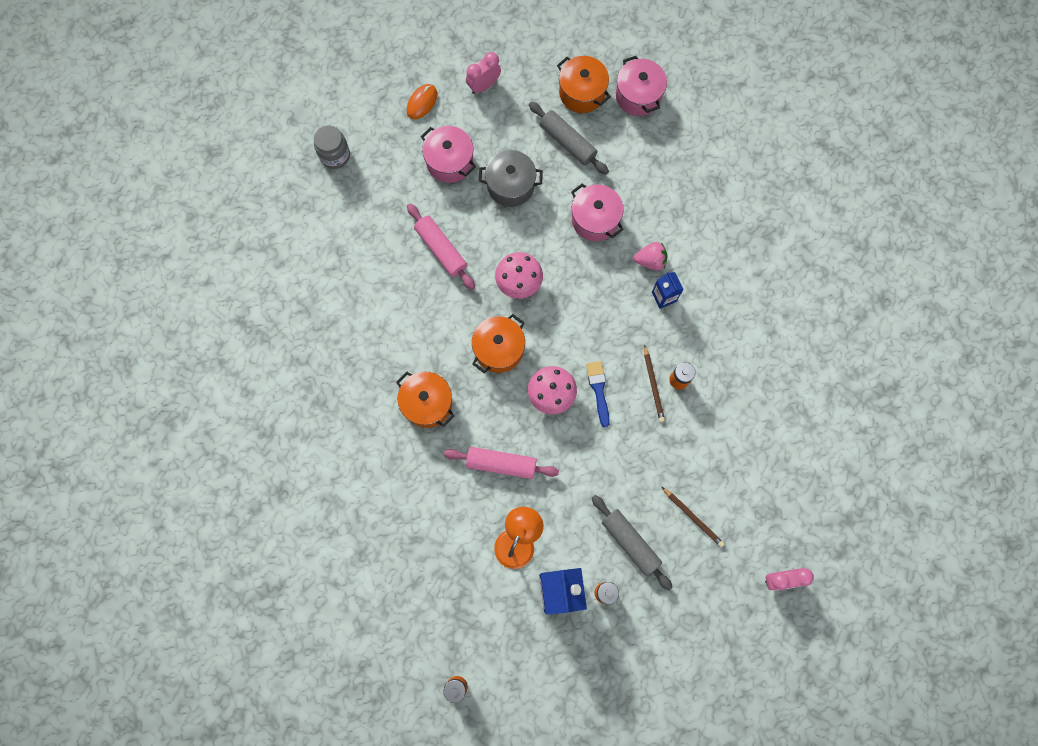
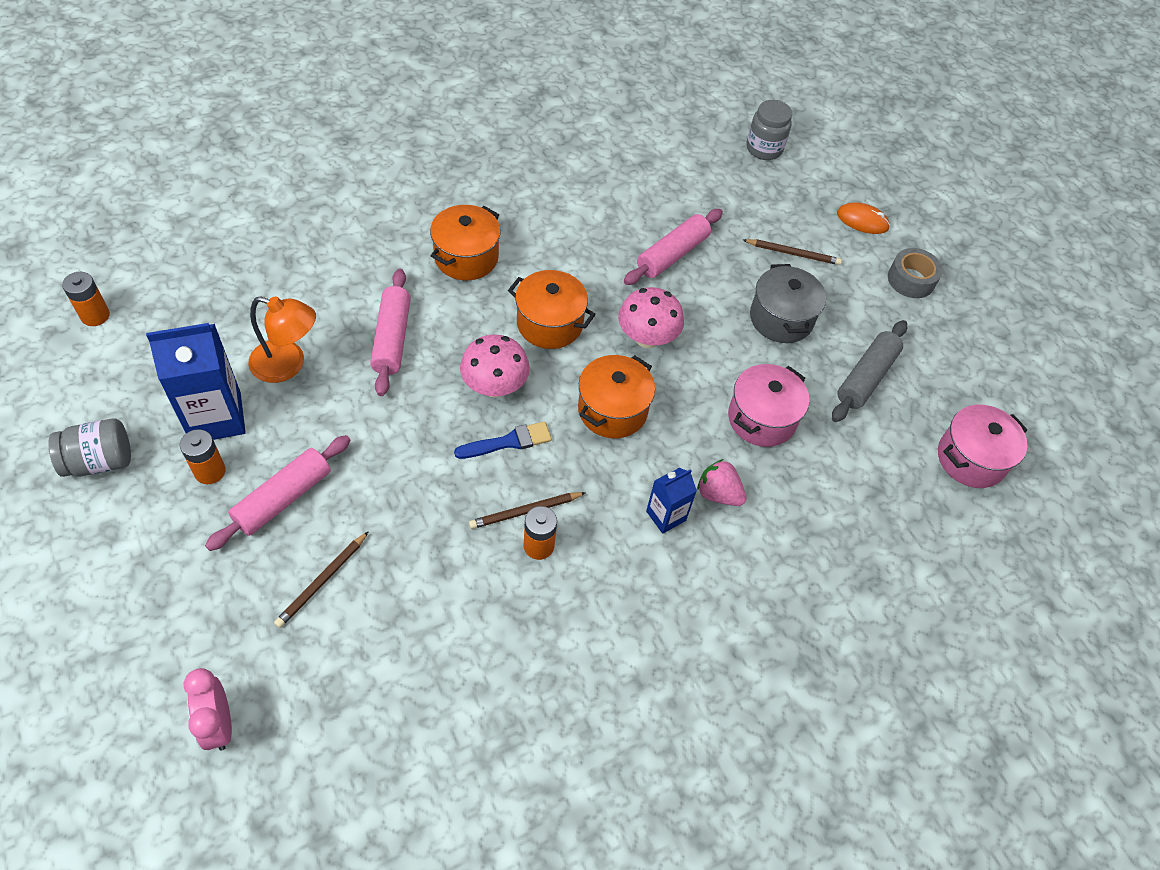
camera: 75 degrees right, 20 degrees down
pink pot [421,126,476,183] -> brown pencil [743,239,842,265]
pink clock [466,52,501,94] -> grey tape [888,248,943,298]
orange pot [557,56,611,113] -> orange pot moved to [578,355,655,438]
grey rolling pin [592,495,673,591] -> pink rolling pin [205,435,351,551]
pink strawberry [634,242,668,270] -> pink strawberry turned 135 degrees clockwise [697,459,746,506]
none -> grey jar [48,418,131,477]

